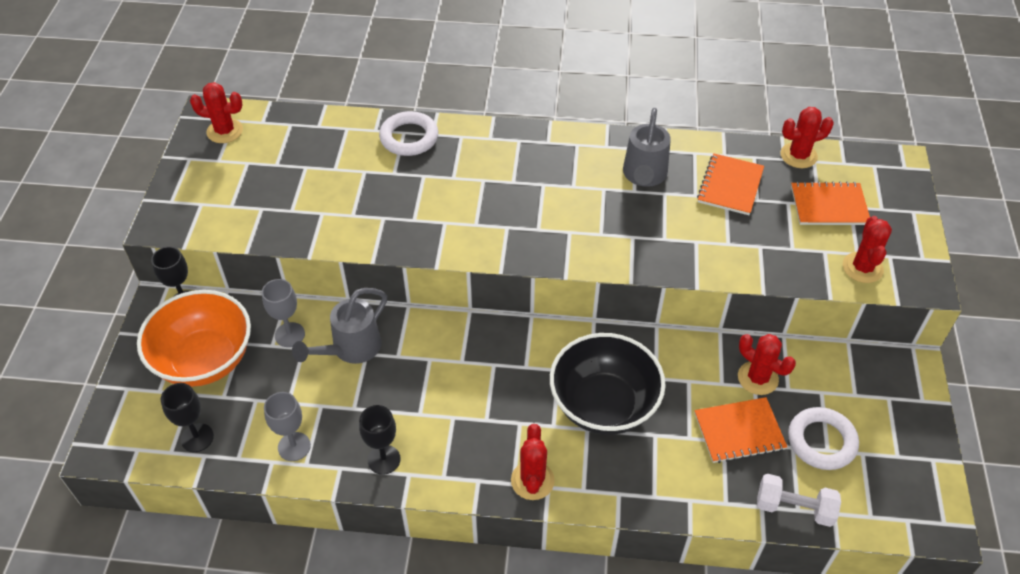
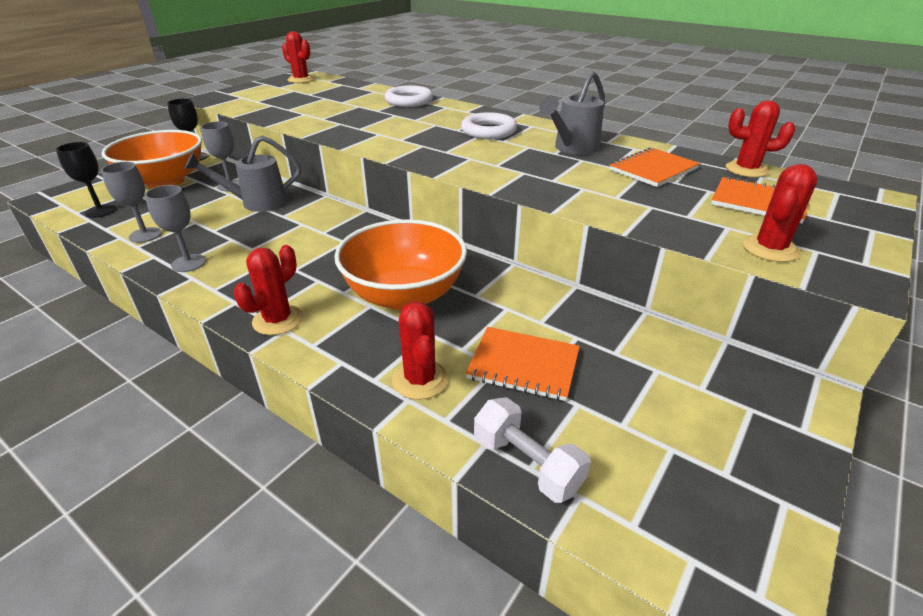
camera: 30 degrees right, 15 degrees down
black goblet [359,405,401,475] -> grey goblet [145,185,206,272]
black bowl [550,333,666,435] -> orange bowl [334,219,467,310]
red cactus [738,334,796,395] -> red cactus moved to [392,302,448,400]
white ring [788,407,859,470] -> white ring moved to [461,112,517,139]

